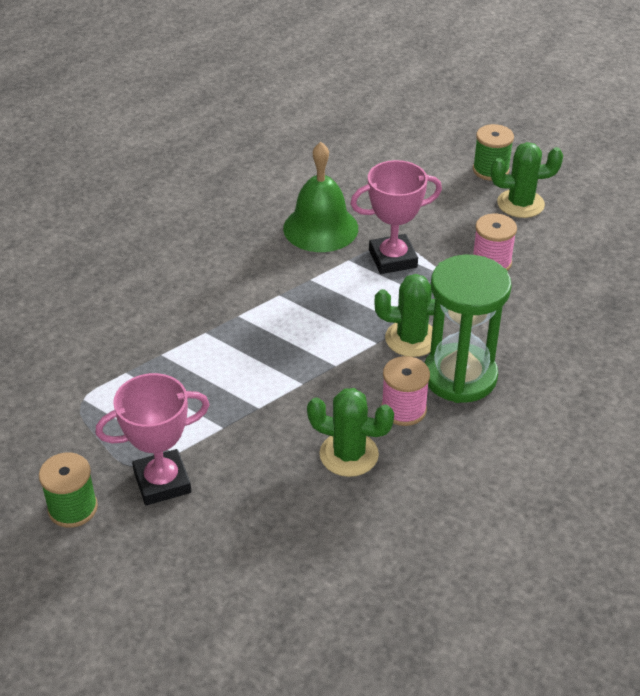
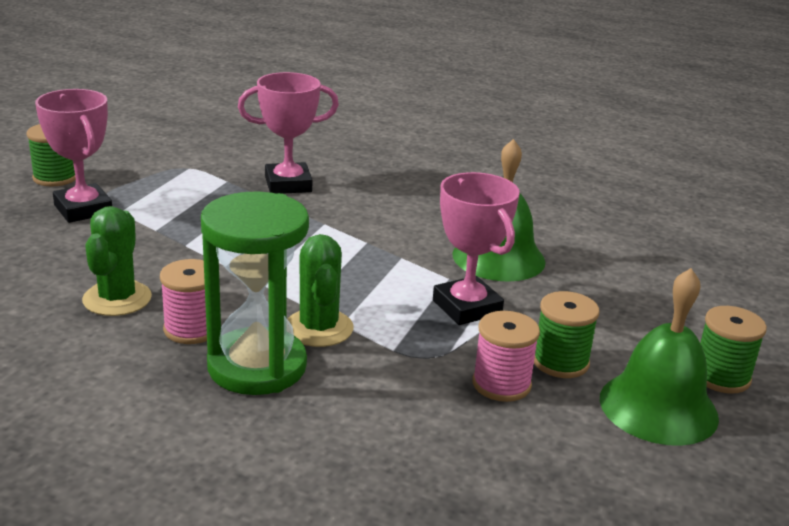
camera: 75 degrees right, 15 degrees down
green cactus [491,142,563,218] -> green bell [600,268,719,446]
none -> pink trophy [238,72,339,194]
none -> green spool [534,291,599,378]

